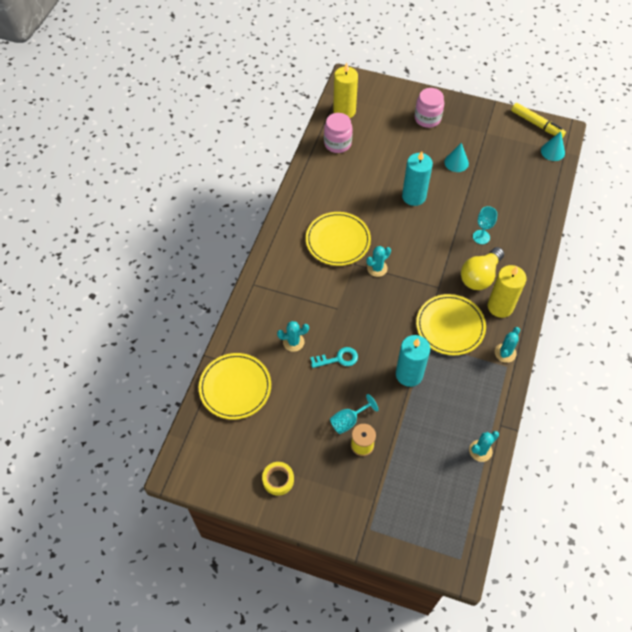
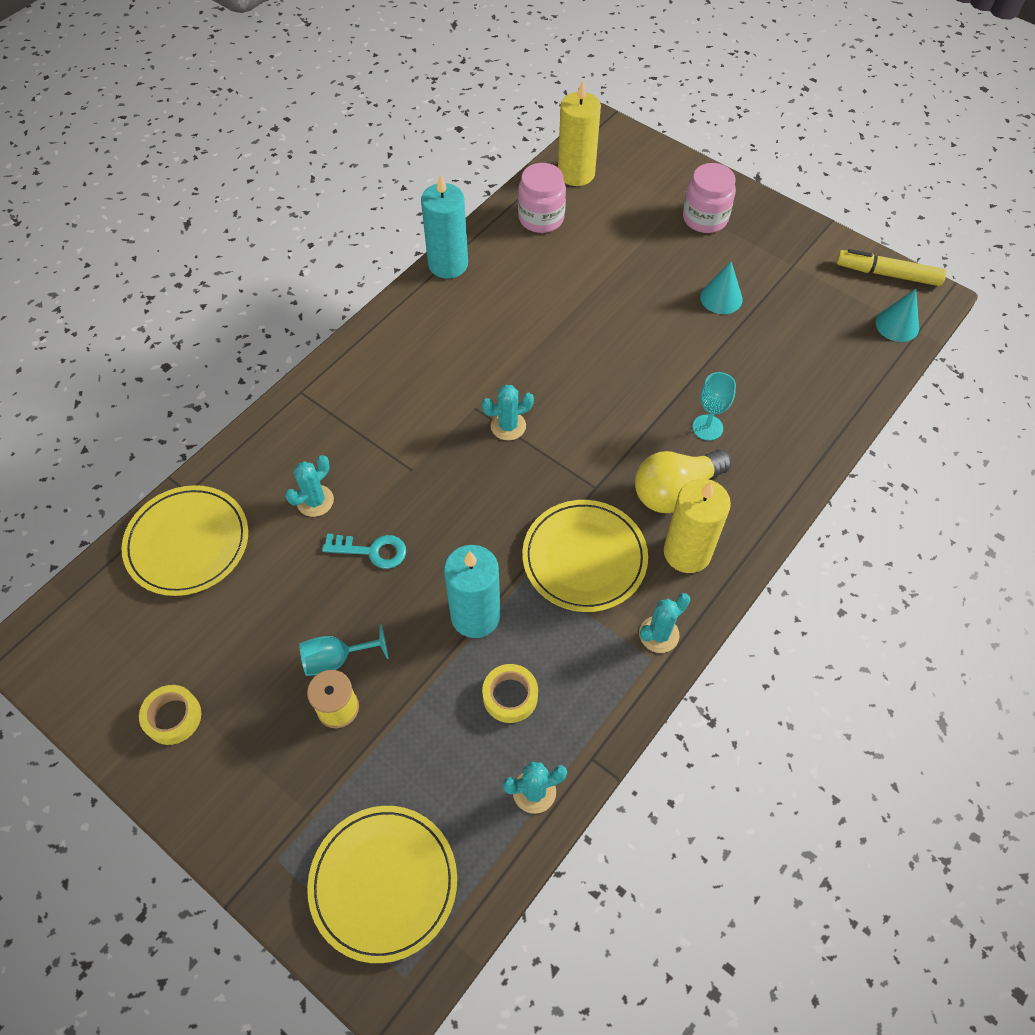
camera: 20 degrees right, 0 degrees up
turquoise cactus [277,321,309,352] -> turquoise cactus turned 60 degrees counterclockwise [285,455,334,517]
yellow plate [306,212,371,266] -> yellow plate moved to [307,806,457,963]
turquoise candle [402,151,433,206] -> turquoise candle moved to [421,174,468,279]
yellow marker [511,103,566,138] -> yellow marker turned 135 degrees clockwise [836,249,947,286]
none -> yellow tape [482,664,538,723]

